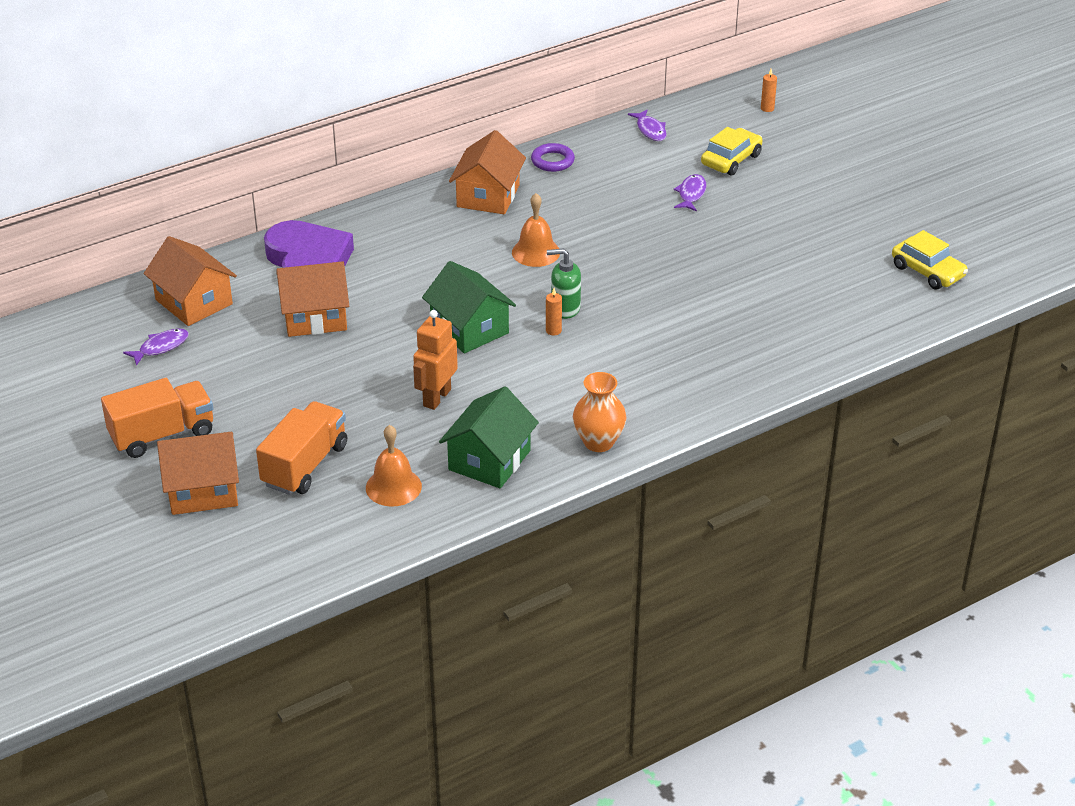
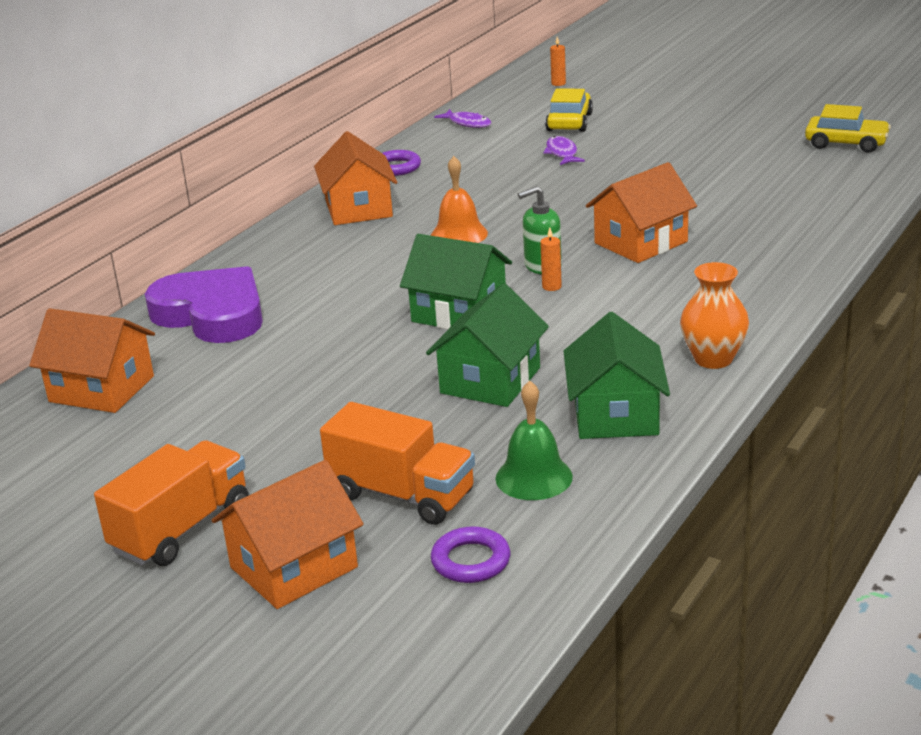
camera: 25 degrees left, 10 degrees down
purple fish [123,328,189,366] -> none
orange truck [256,401,347,495] -> orange truck turned 120 degrees clockwise [320,402,475,525]
orange house [276,261,349,337] -> orange house moved to [586,162,697,263]
orange bell [366,425,422,507] -> green bell [495,380,573,500]
orange robot [413,310,458,410] -> green house [426,284,549,407]
none -> purple ring [431,526,510,583]

